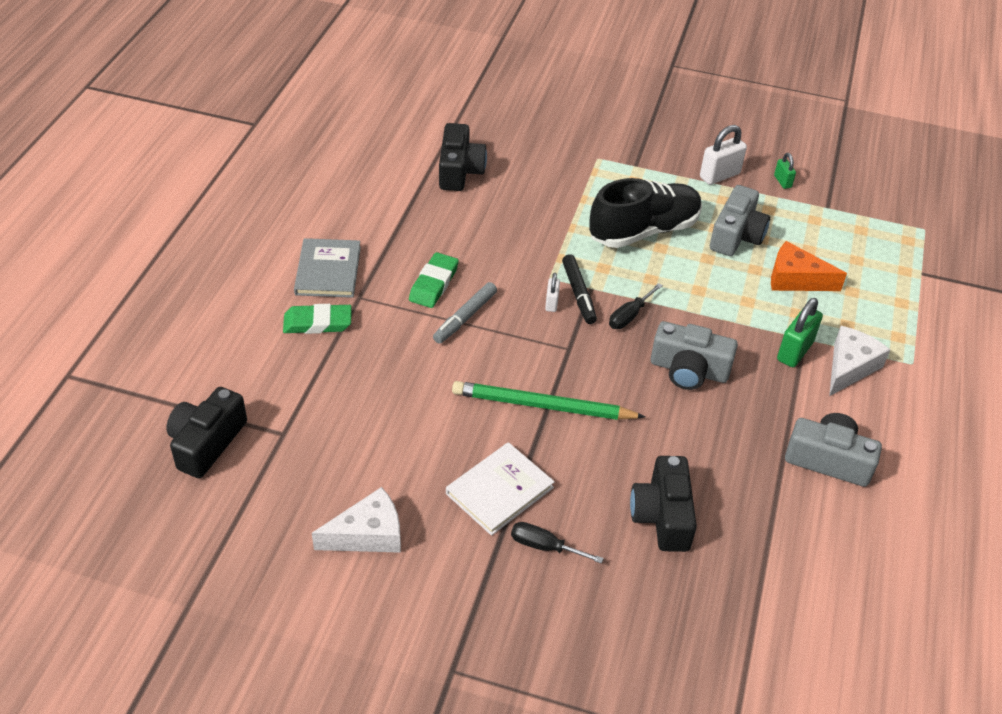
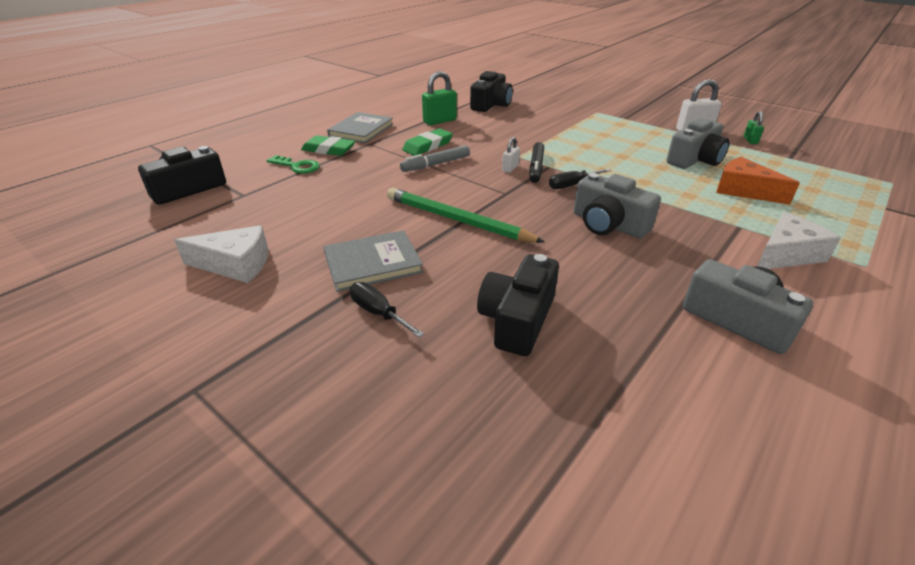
camera: 25 degrees right, 10 degrees down
white book [446,442,555,536] -> grey book [323,230,423,292]
black shoe [589,178,702,248] -> none
green padlock [777,298,823,367] -> green padlock moved to [422,71,457,125]
none -> green key [267,155,320,174]

